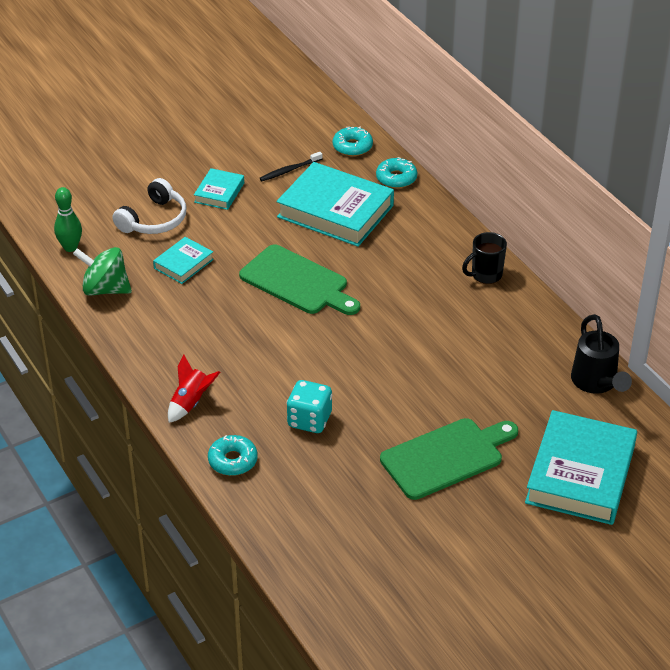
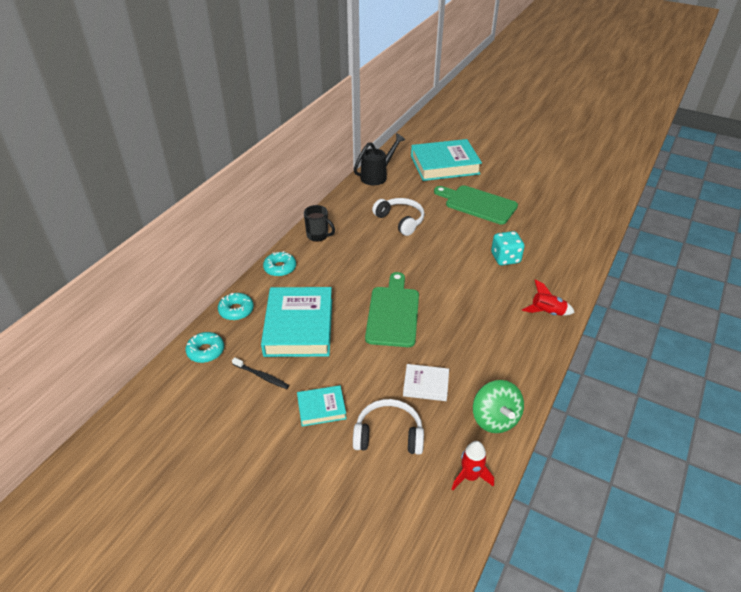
camera: 120 degrees left, 0 degrees up
green bowling pin [54,187,82,252] -> red rocket [452,441,494,490]
turquoise book [153,237,214,284] -> white book [403,364,449,401]
turquoise donut [208,435,258,476] -> turquoise donut moved to [263,251,296,277]
none -> white headphones [372,198,425,236]

